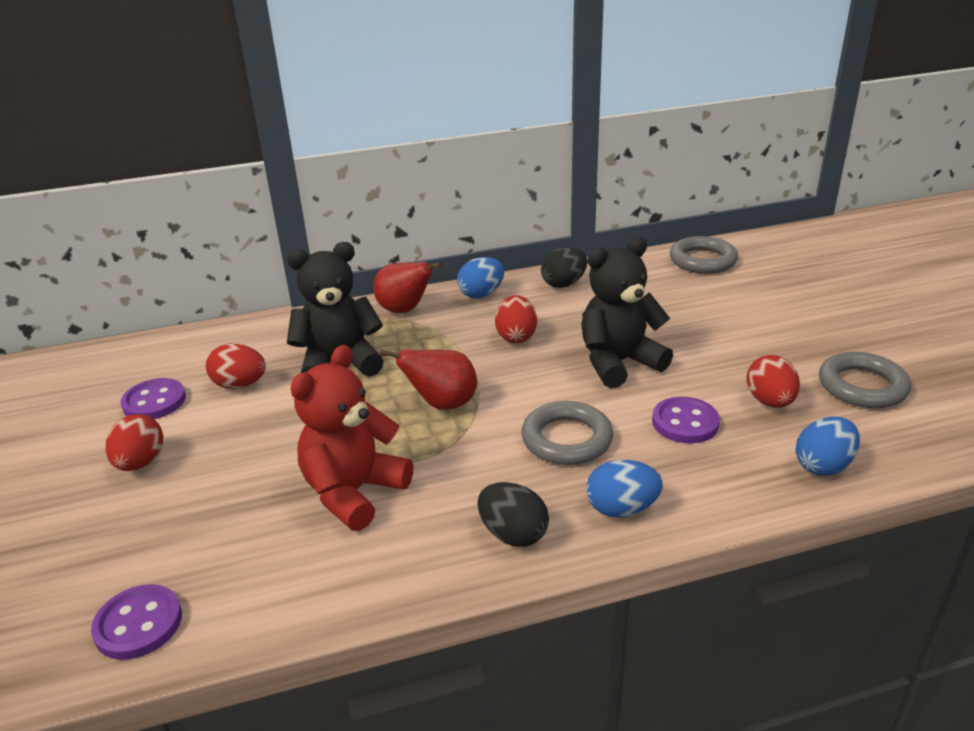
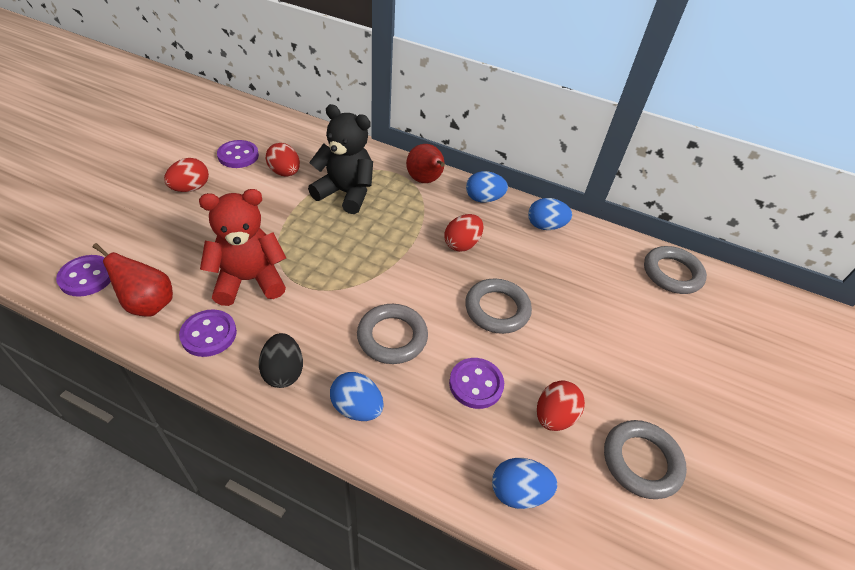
camera: 35 degrees right, 15 degrees up
red pear [380,350,477,410] -> red pear moved to [93,243,173,317]
black egg [541,247,588,288] -> blue egg [528,198,572,230]
black teddy bear [581,237,673,388] -> grey ring [465,278,532,334]
none -> purple button [179,309,237,357]

